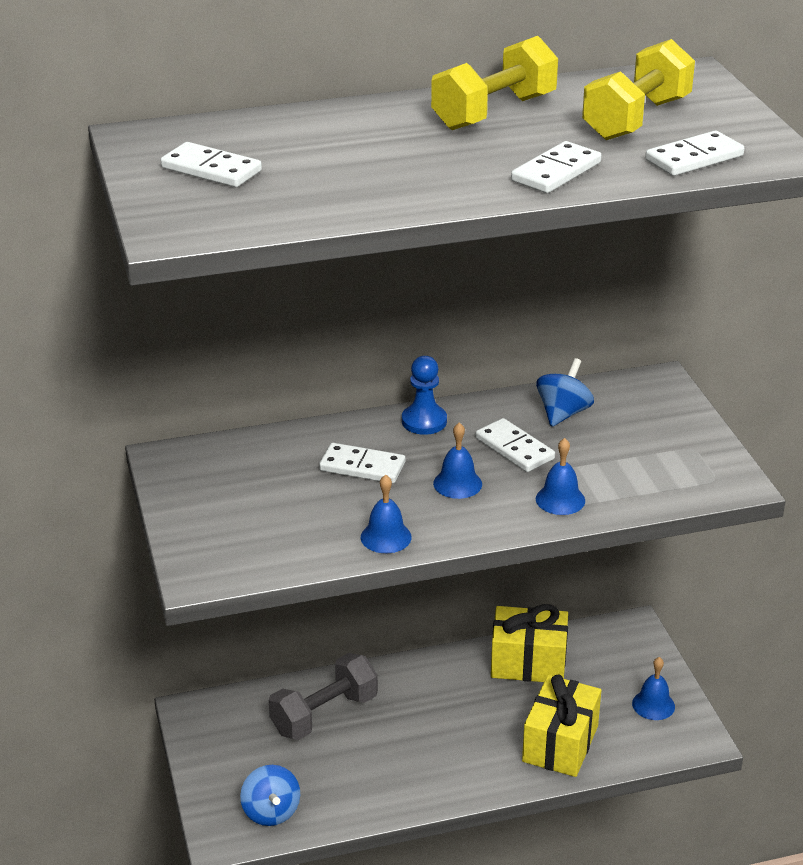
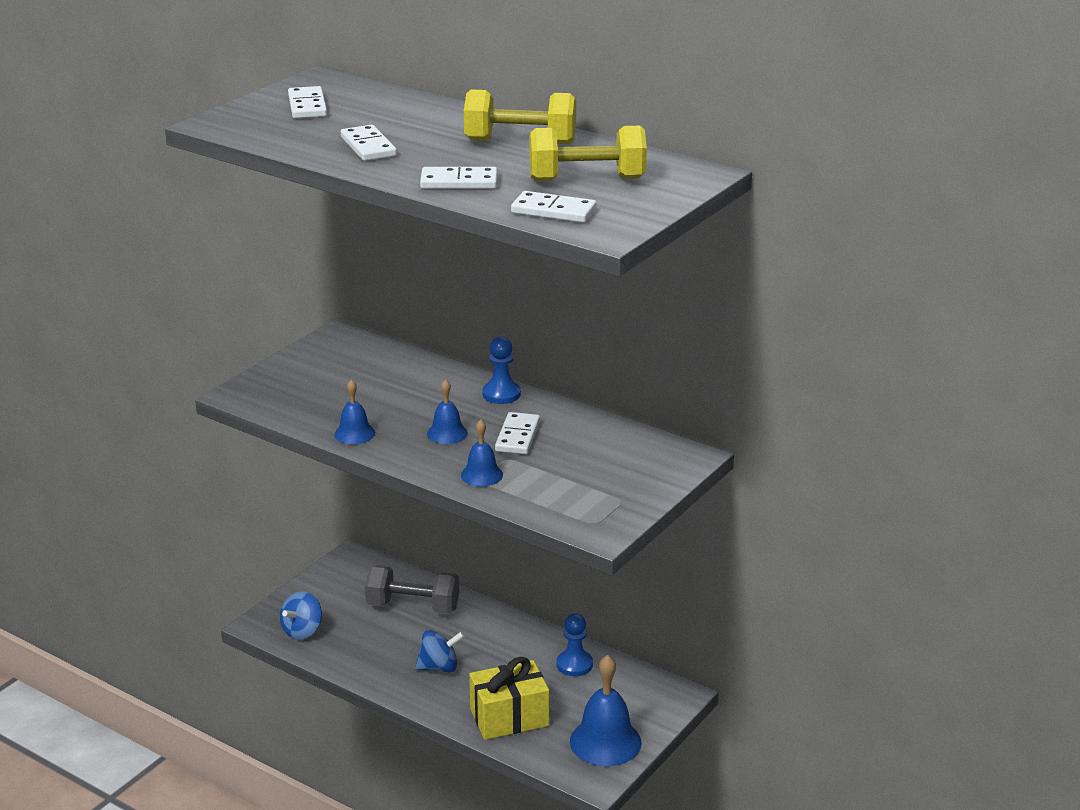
camera: 50 degrees right, 5 degrees down
white domino [319,443,405,484] -> white domino moved to [341,125,397,161]
yellow gift [491,604,568,682] -> blue pawn [556,613,593,676]
blue spinning top [536,358,594,427] -> blue spinning top moved to [415,630,464,673]
blue bell [632,657,675,720] -> blue bell [570,655,642,766], size x1.81

